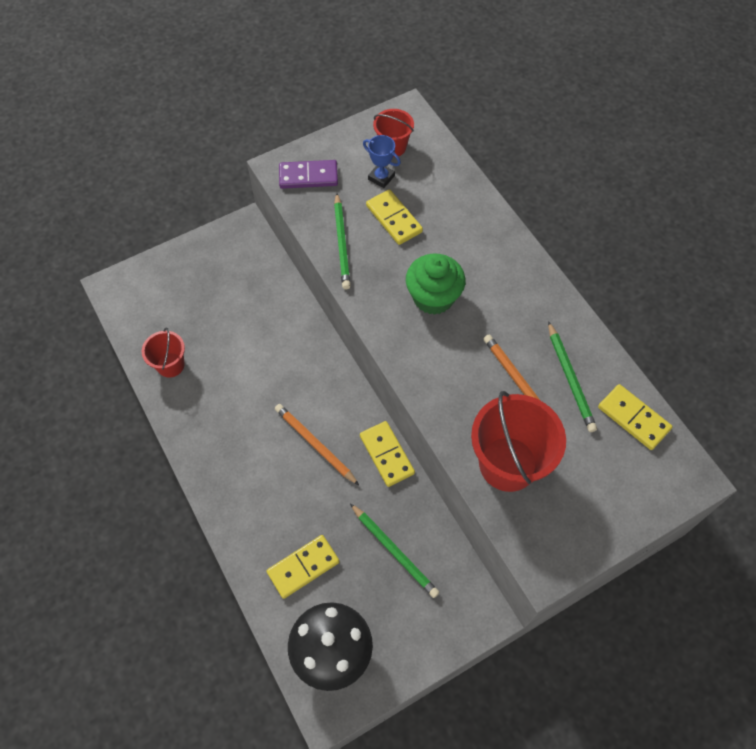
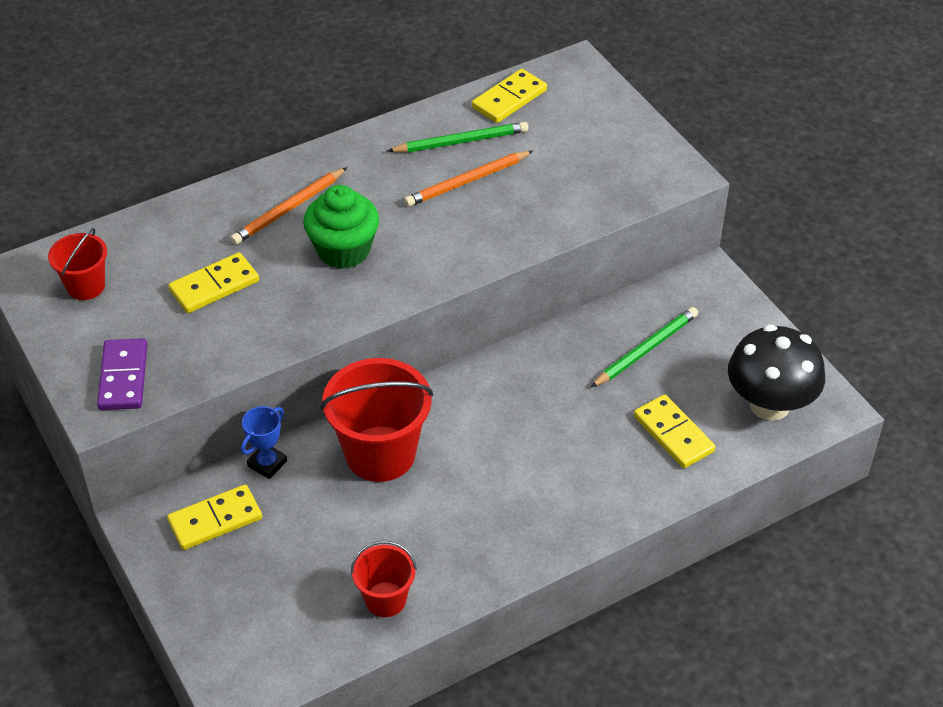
camera: 90 degrees left, 15 degrees down
orange pencil [275,404,359,485] -> orange pencil moved to [230,167,347,245]
green pencil [334,193,351,289] -> none
yellow domino [360,421,415,487] -> yellow domino moved to [167,485,262,550]
blue trophy [363,135,401,188] -> blue trophy moved to [241,406,287,479]
red bucket [471,391,566,492] -> red bucket moved to [320,358,433,482]

